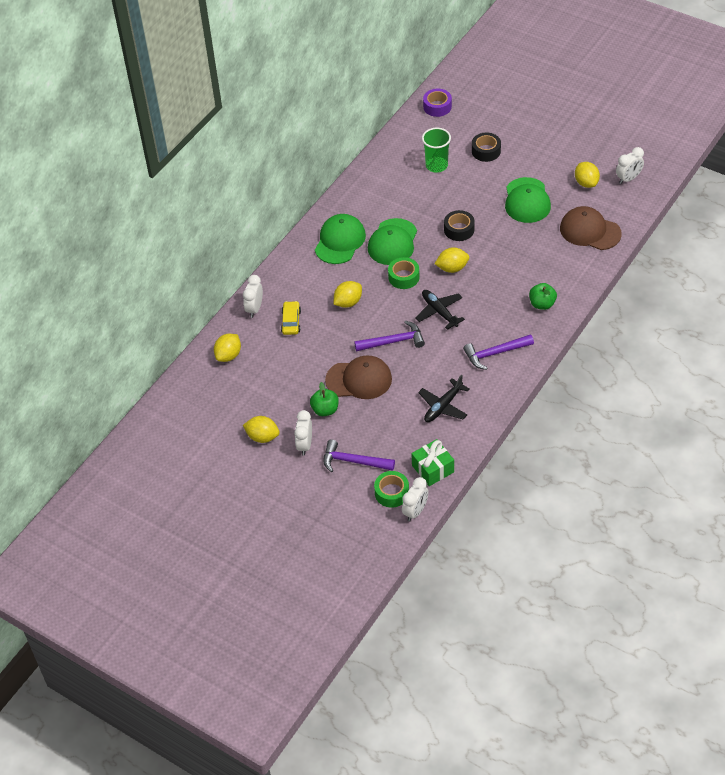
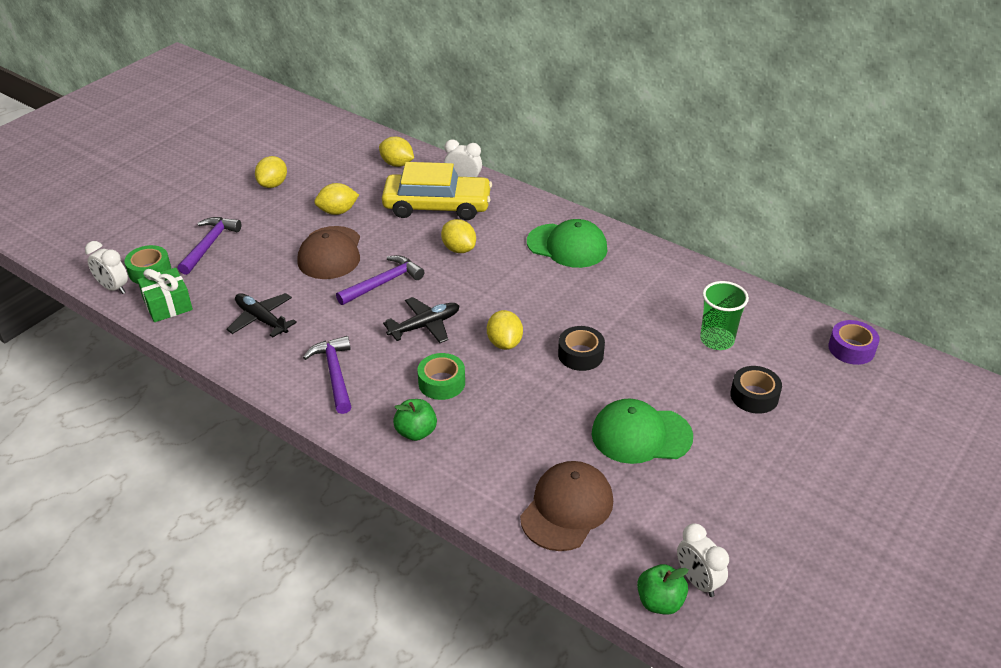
camera: 90 degrees right, 10 degrees down
yellow car [281,301,301,335] -> yellow car [382,162,492,220], size x2.16
white clock [294,410,312,456] -> none
green apple [310,382,339,416] -> green apple moved to [637,564,688,615]
purple hammer [354,321,425,351] -> purple hammer turned 120 degrees counterclockwise [336,255,424,305]
green cap [368,218,417,265] -> none
green tape [388,257,420,289] -> green tape moved to [418,353,465,400]
yellow lemon [575,162,600,188] -> yellow lemon moved to [314,183,359,215]

